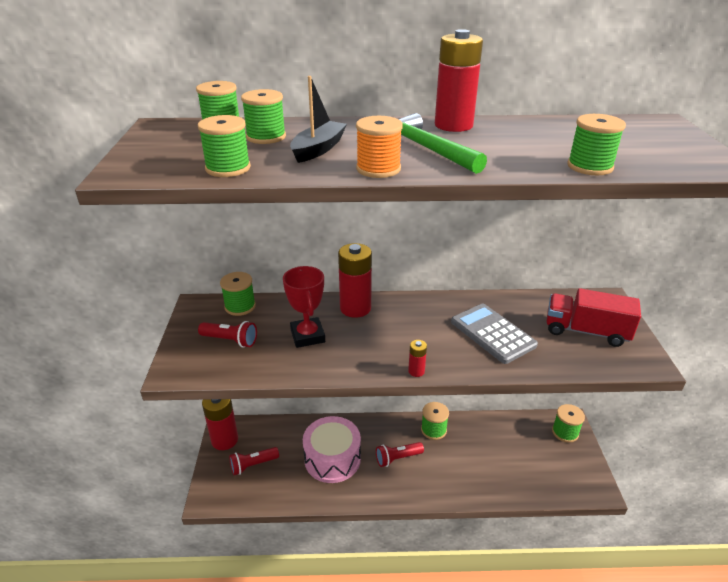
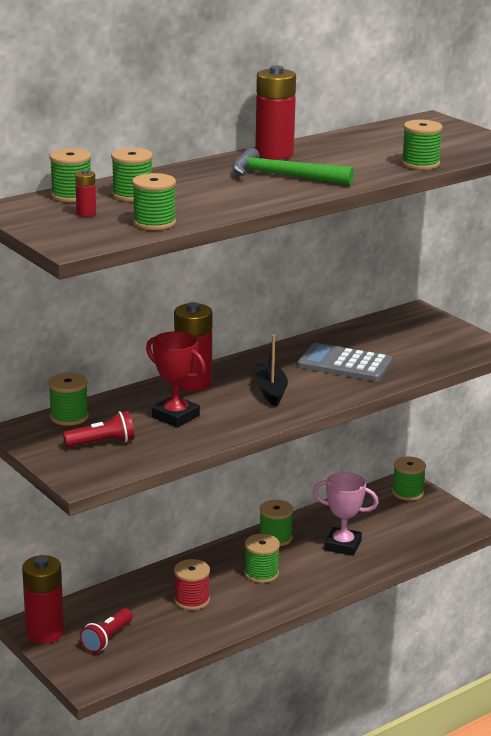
camera: 35 degrees left, 10 degrees down
black boat [290,76,347,163] -> black boat moved to [255,335,288,407]
pink drum [303,416,361,483] -> red spool [174,559,210,610]
orange spool [356,116,403,178] -> none
red flashlight [376,442,424,467] -> green spool [244,534,280,583]
red battery [408,340,427,377] -> red battery moved to [75,169,96,217]
red truck [547,288,641,347] -> none
none -> pink trophy [313,472,379,556]

